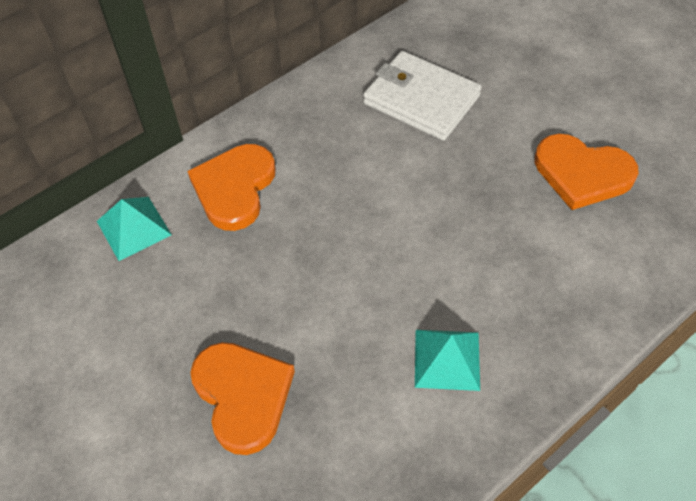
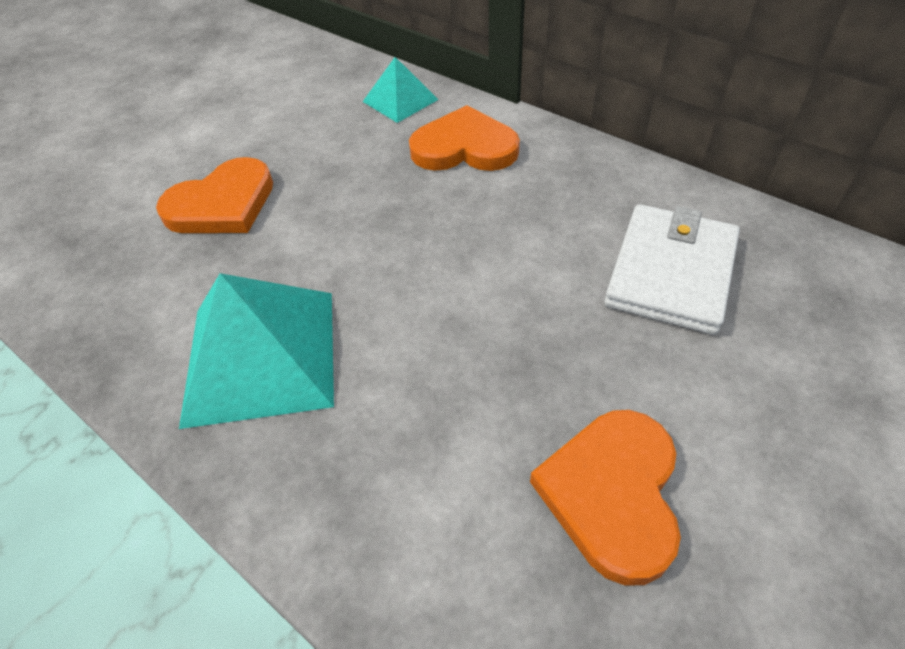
camera: 80 degrees right, 5 degrees down
turquoise pyramid [415,330,480,391] -> turquoise pyramid [179,273,334,429], size x1.82

